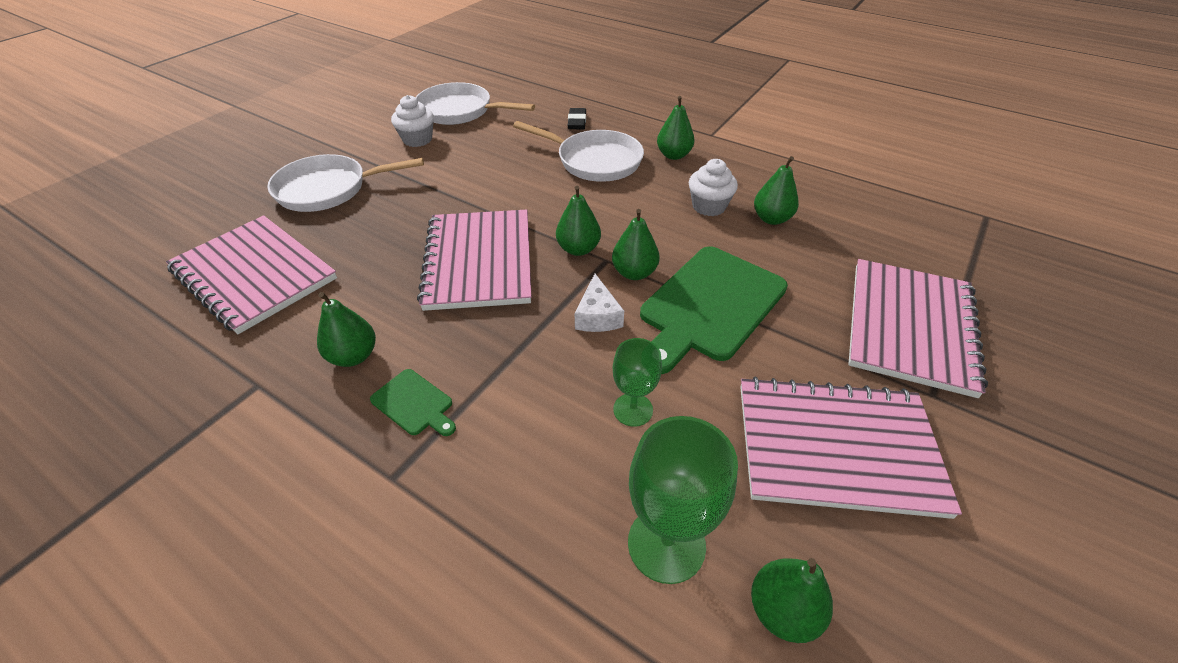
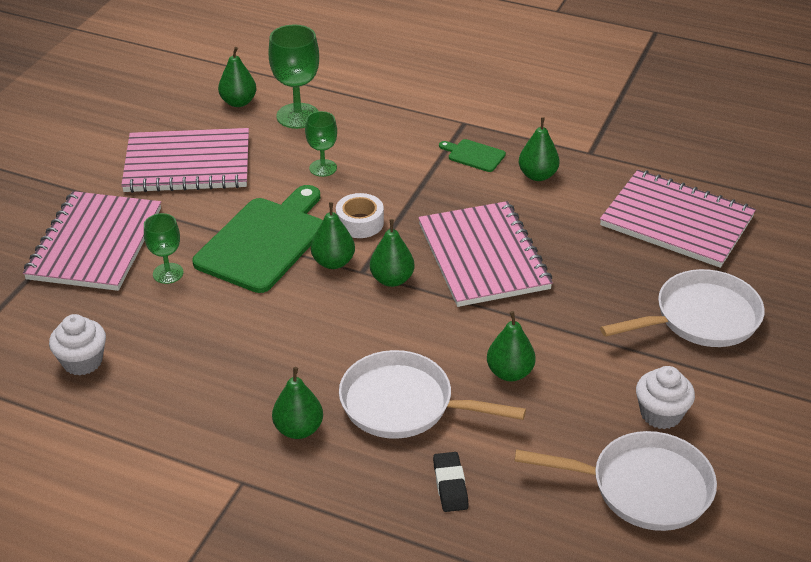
camera: 170 degrees right, 5 degrees down
white cheese [575,274,624,332] -> white tape [336,193,384,238]
white cupcake [689,159,738,216] -> white cupcake moved to [49,314,106,376]
green pear [754,156,799,225] -> green pear moved to [487,311,536,381]
none -> green goblet [144,213,184,284]

